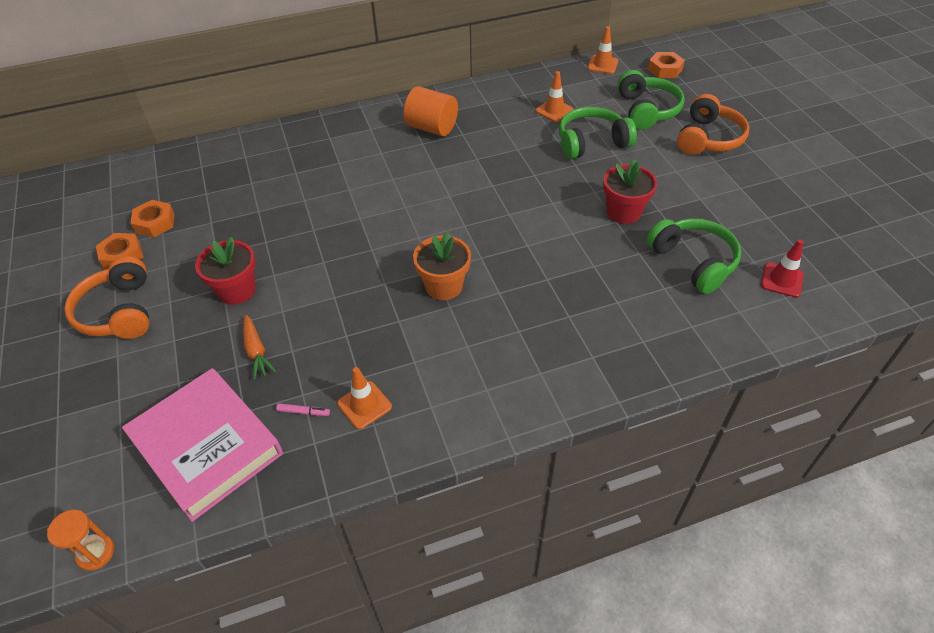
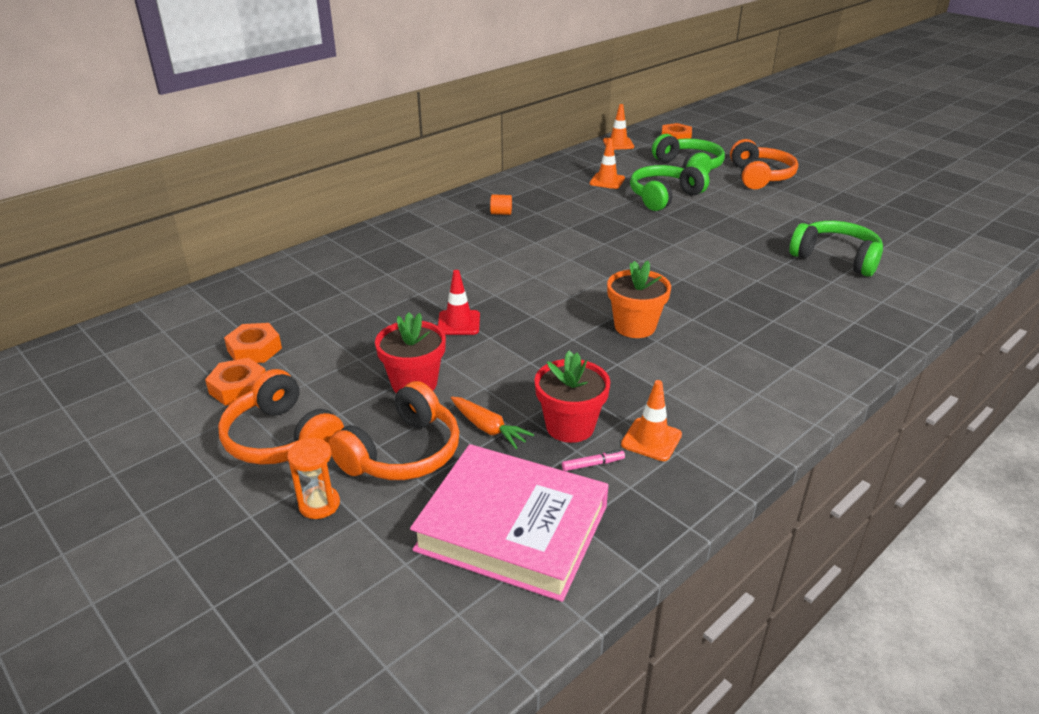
camera: 25 degrees left, 15 degrees down
orange hourglass [47,510,114,571] -> orange hourglass moved to [287,437,340,519]
orange cylinder [404,86,458,136] -> orange cylinder [490,194,512,215], size x0.45
red flower pot [603,159,657,224] -> red flower pot moved to [535,351,610,443]
red traffic cone [761,239,804,297] -> red traffic cone moved to [438,270,480,335]
none -> orange headphones [328,381,459,480]

